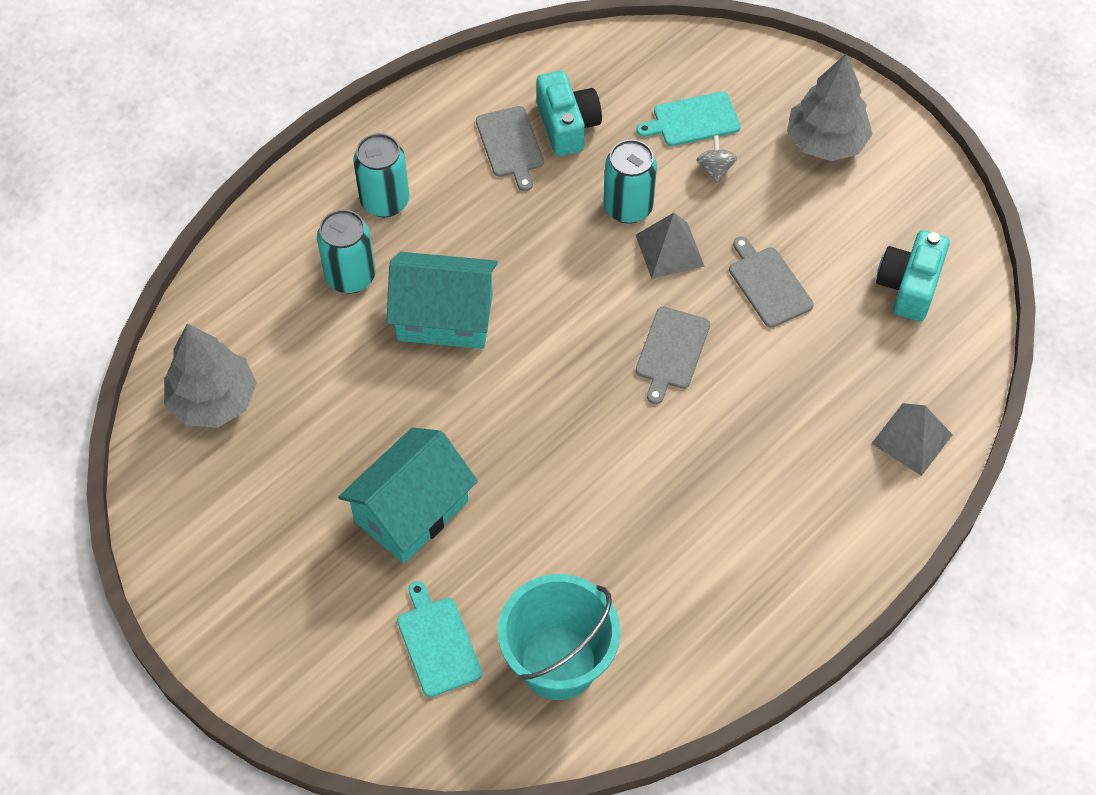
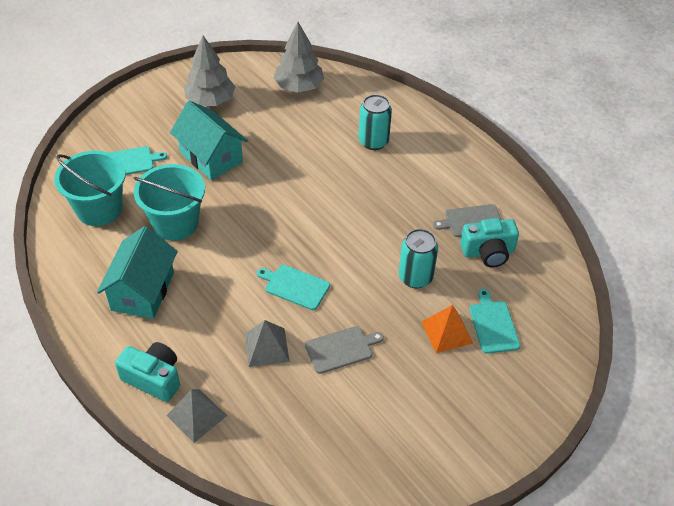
camera: 95 degrees right, 10 degrees down
turquoise can [353,133,410,217] -> none
turquoise house [386,252,498,349] -> turquoise house moved to [97,226,178,319]
grey pyramid [636,213,705,279] -> grey pyramid moved to [245,320,290,367]
grey cutting board [636,307,710,404] -> turquoise cutting board [257,265,330,310]
grey spinning top [696,135,737,184] -> orange pyramid [421,305,473,353]
grey tree [787,54,873,161] -> grey tree moved to [184,36,236,106]
turquoise camera [876,230,950,321] -> turquoise camera moved to [115,342,180,402]
none -> turquoise bucket [133,164,205,241]

